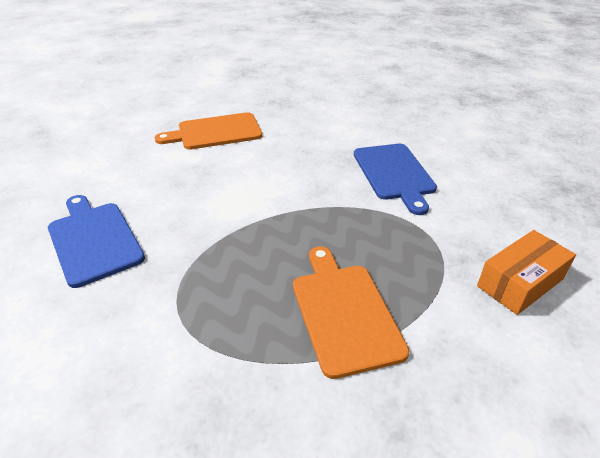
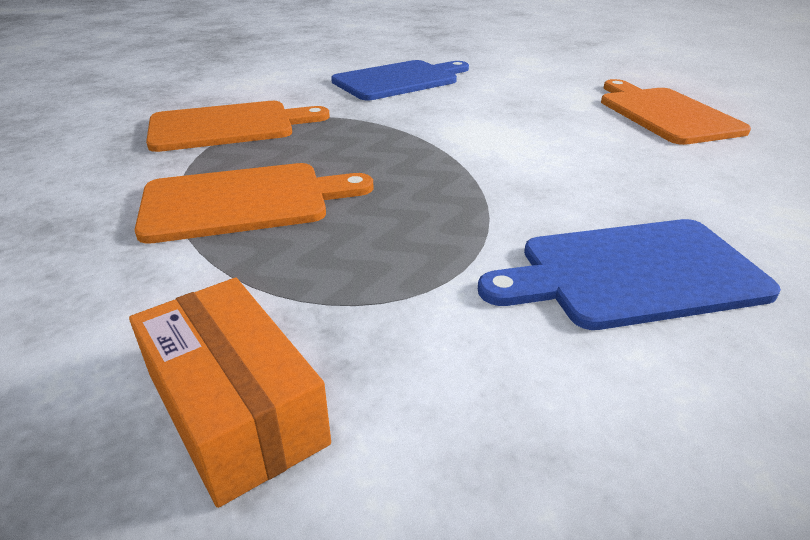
camera: 90 degrees right, 5 degrees down
none -> orange cutting board [146,101,330,152]

